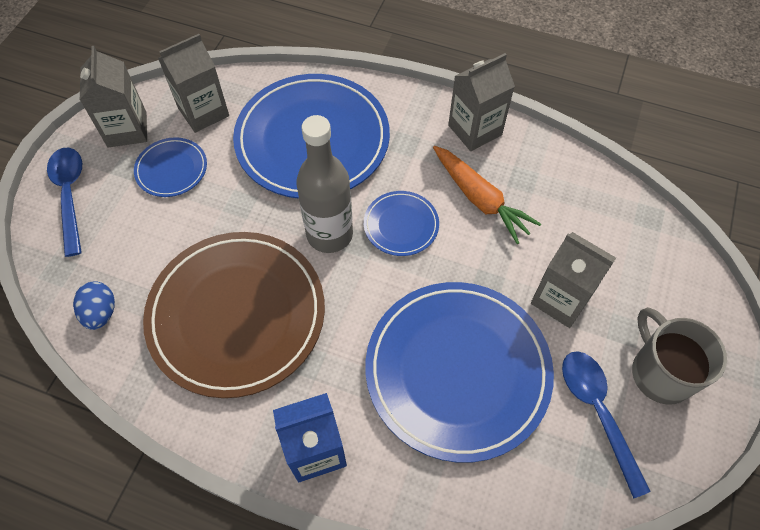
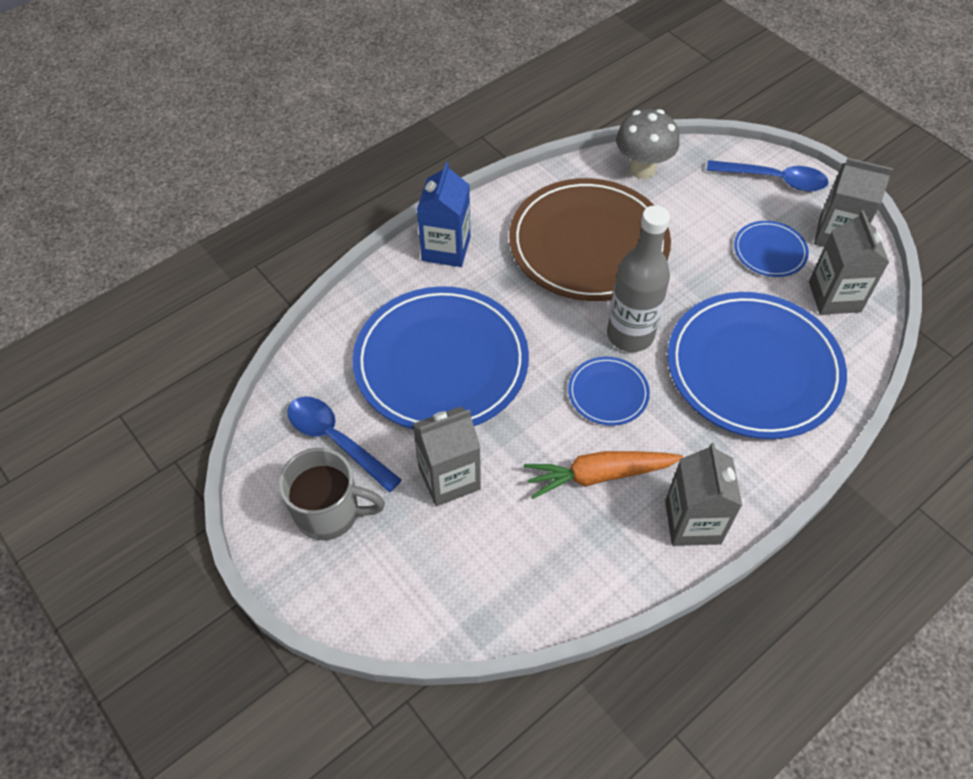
camera: 120 degrees right, 5 degrees down
blue egg [73,281,115,330] -> grey mushroom [616,109,680,179]
blue spoon [562,351,651,499] -> blue spoon turned 150 degrees counterclockwise [287,397,402,493]

